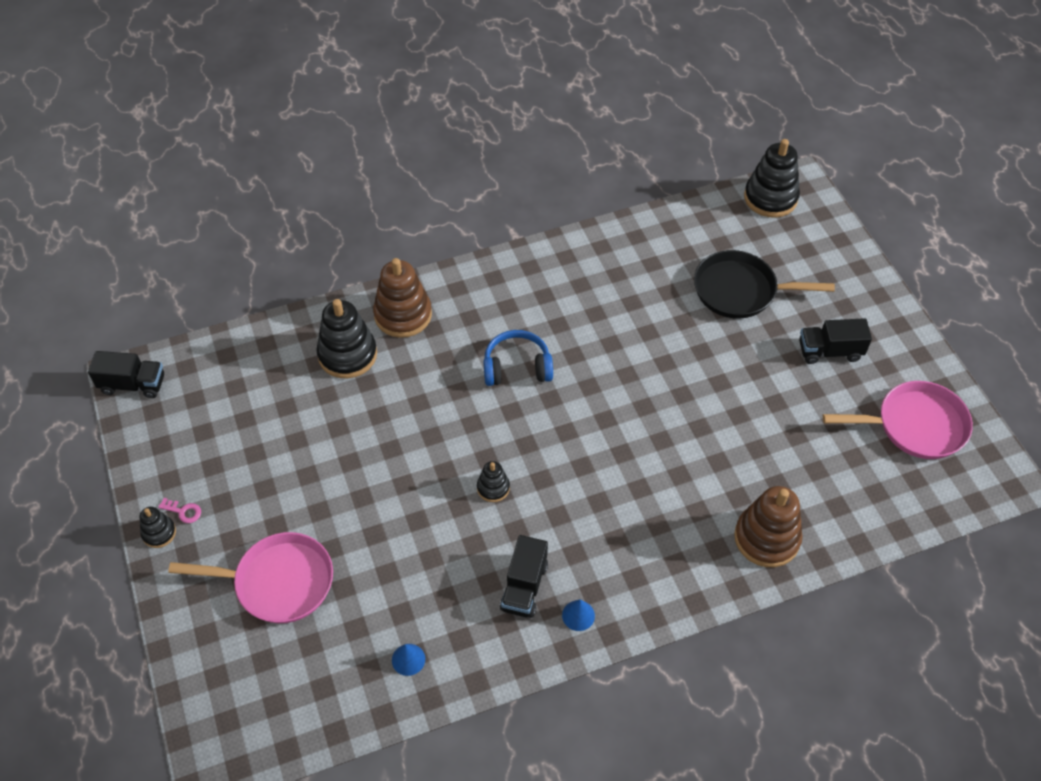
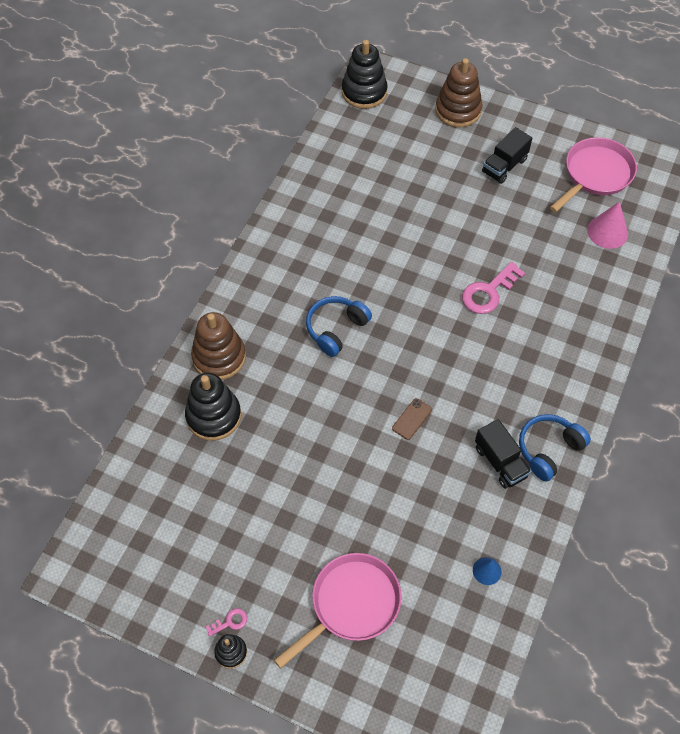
camera: 45 degrees left, 5 degrees up
black truck [88,351,164,398] -> none
black stacking toy [477,461,510,502] -> brown phone [392,398,432,440]
blue cone [562,599,595,631] -> blue headphones [519,414,591,481]
black pan [694,250,835,319] -> none
brown stacking toy [734,486,803,567] -> brown stacking toy moved to [435,58,483,127]
none -> pink key [462,262,525,314]
none -> pink cone [587,201,628,249]

